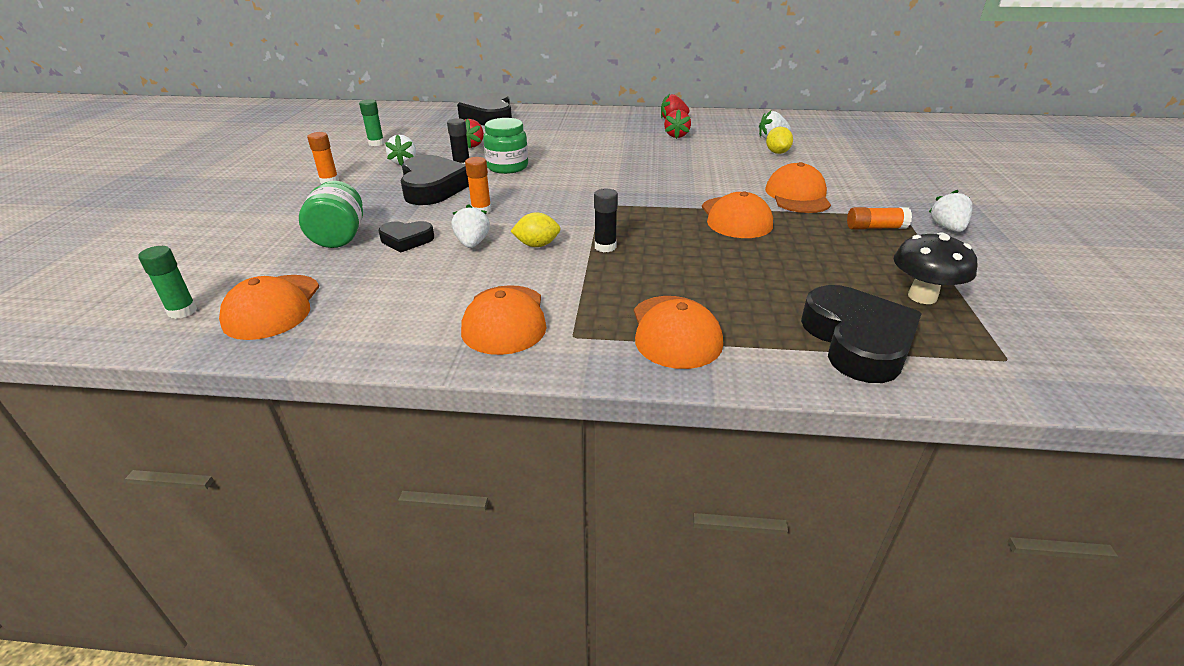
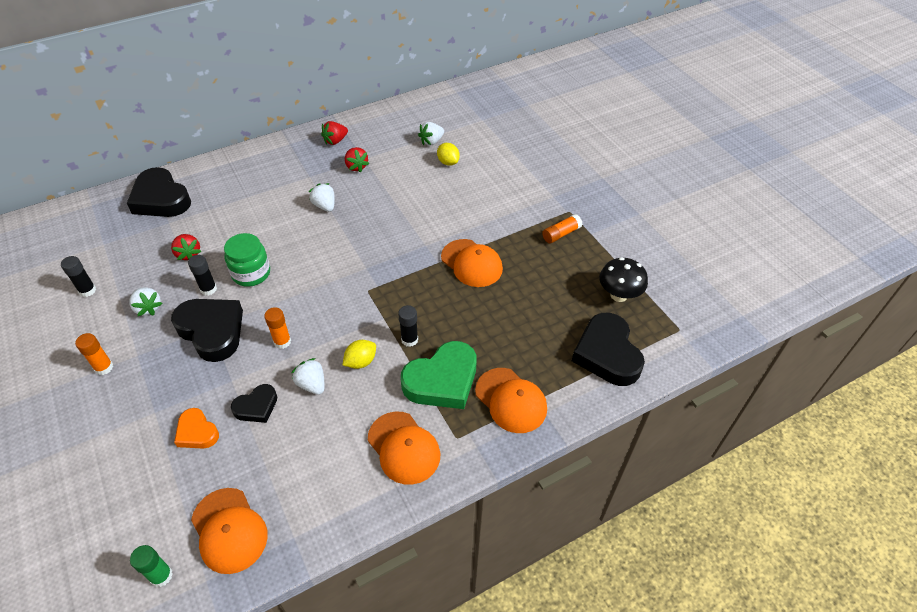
camera: 35 degrees left, 15 degrees up
green jar [299,181,363,248] -> orange heart [174,408,219,449]
green glue stick [359,99,385,146] -> black glue stick [61,256,96,297]
orange cap [765,162,831,213] -> none
black heart [801,285,922,383] -> black heart turned 150 degrees counterclockwise [572,313,645,386]
white strawberry [929,190,972,232] -> white strawberry moved to [309,183,335,212]
none -> green heart [401,341,477,409]

